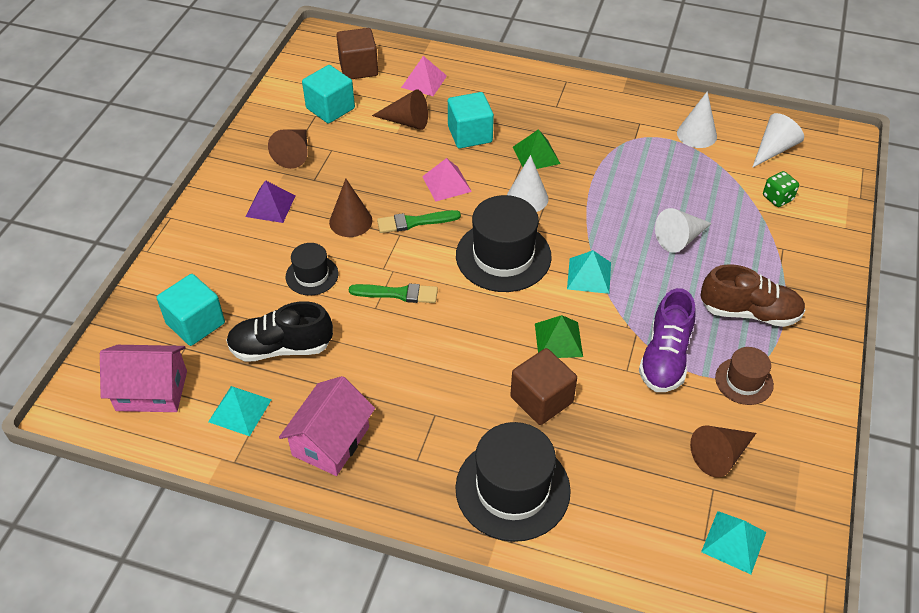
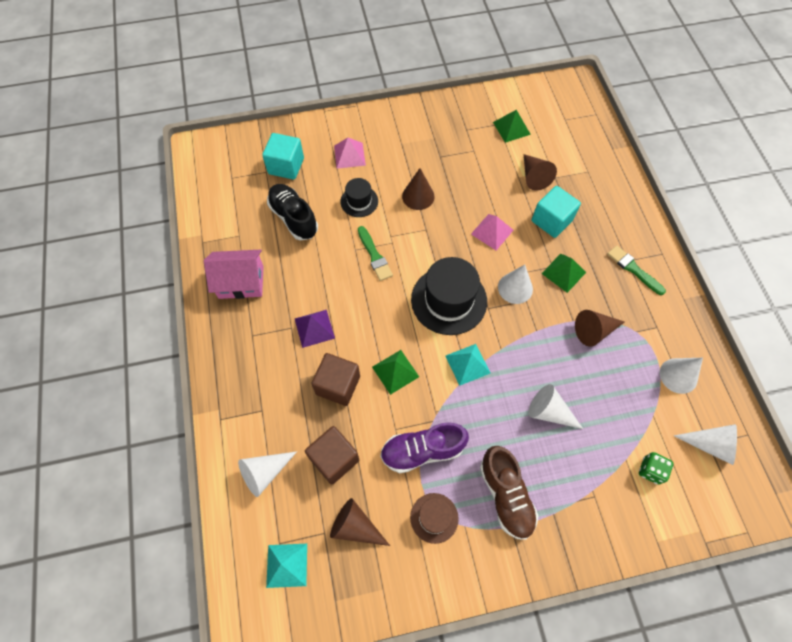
camera: 60 degrees right, 15 degrees up
pink house [100,345,187,412] -> none
turquoise pyramid [208,386,272,436] -> none
purple pyramid [245,180,296,223] -> purple pyramid moved to [295,310,335,348]
brown cone [268,129,307,169] -> brown cone moved to [575,310,624,347]
turquoise cube [302,65,355,124] -> green pyramid [493,110,531,143]
brown cube [336,28,378,79] -> brown cube moved to [305,426,359,485]
green brush [377,210,461,233] -> green brush moved to [607,245,666,295]
pink pyramid [401,56,447,96] -> pink pyramid moved to [334,138,366,169]
black hat [455,422,571,542] -> none
none -> white cone [238,451,297,497]

